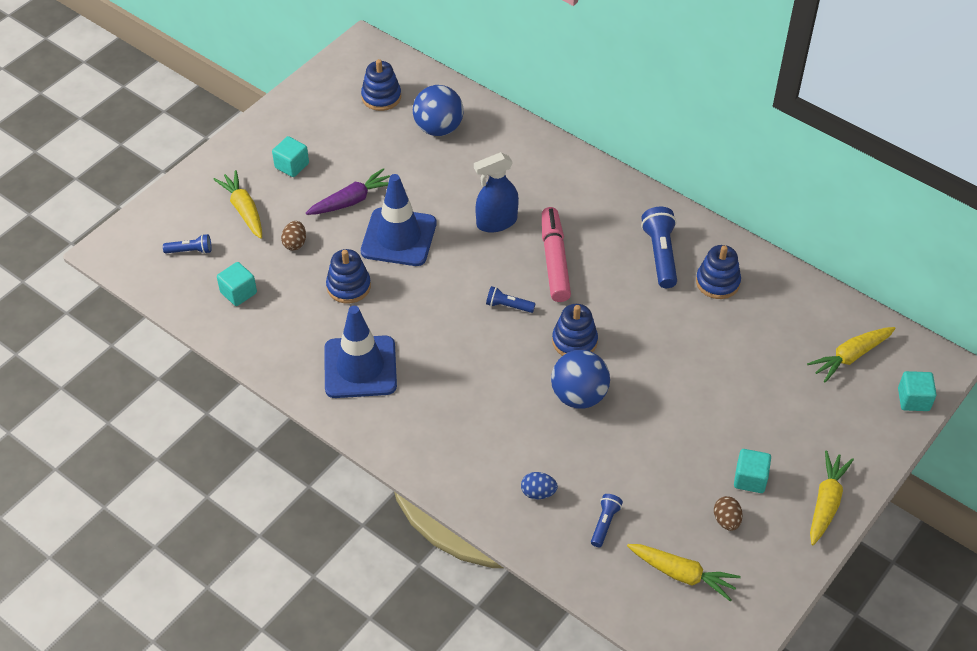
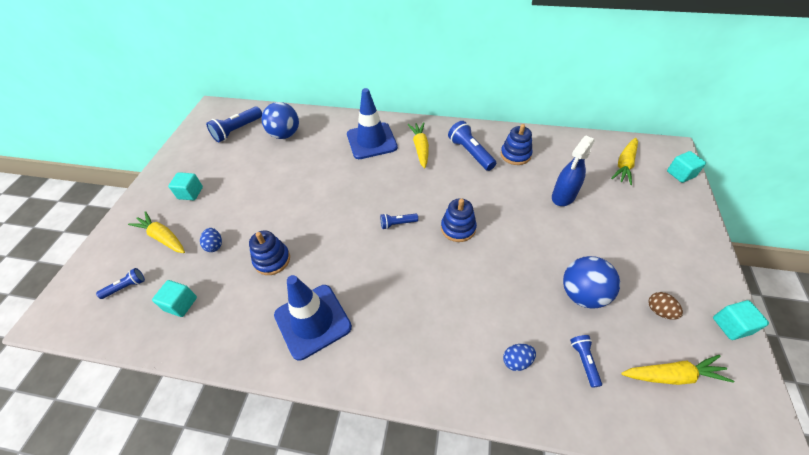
camera: 25 degrees left, 0 degrees up
brown egg [281,221,306,251] -> blue egg [200,228,222,252]
purple carrot [306,168,390,215] -> none
blue stacking toy [361,59,401,111] -> blue flashlight [206,106,262,143]
blue traffic cone [361,174,436,266] -> blue traffic cone moved to [347,88,398,159]
blue spray bottle [474,152,519,233] -> blue spray bottle moved to [552,136,595,206]
pink marker [542,207,571,302] -> none
blue ball [551,350,610,409] -> blue ball moved to [563,256,620,309]
turquoise cube [734,449,771,493] -> turquoise cube moved to [713,300,769,340]
yellow carrot [810,450,854,545] -> yellow carrot moved to [408,122,429,168]

